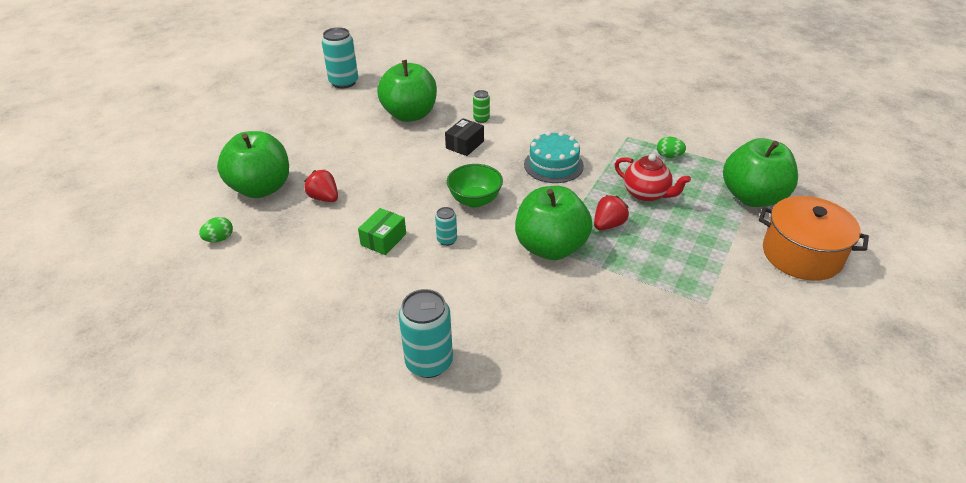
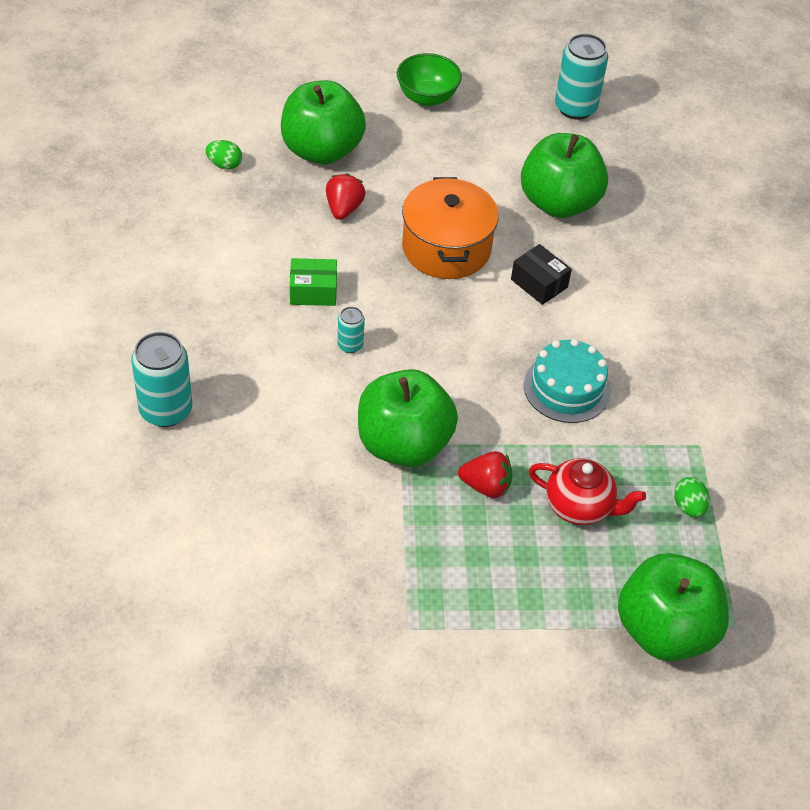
camera: 55 degrees right, 10 degrees up
black box [445,118,484,156] -> black box turned 45 degrees clockwise [511,244,572,305]
green bowl [447,164,503,208] -> green bowl moved to [397,53,462,106]
green can [473,90,490,123] -> none
red teapot [615,154,691,202] -> red teapot turned 75 degrees counterclockwise [529,458,646,525]
orange pot [759,196,869,281] -> orange pot moved to [402,177,499,279]

